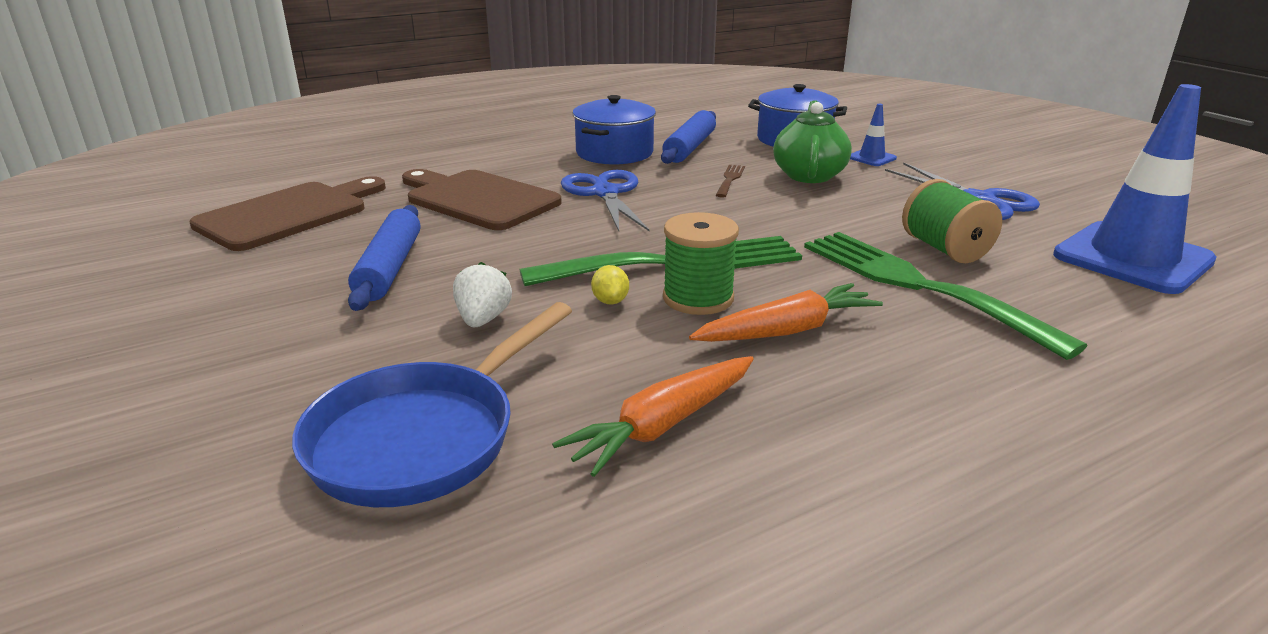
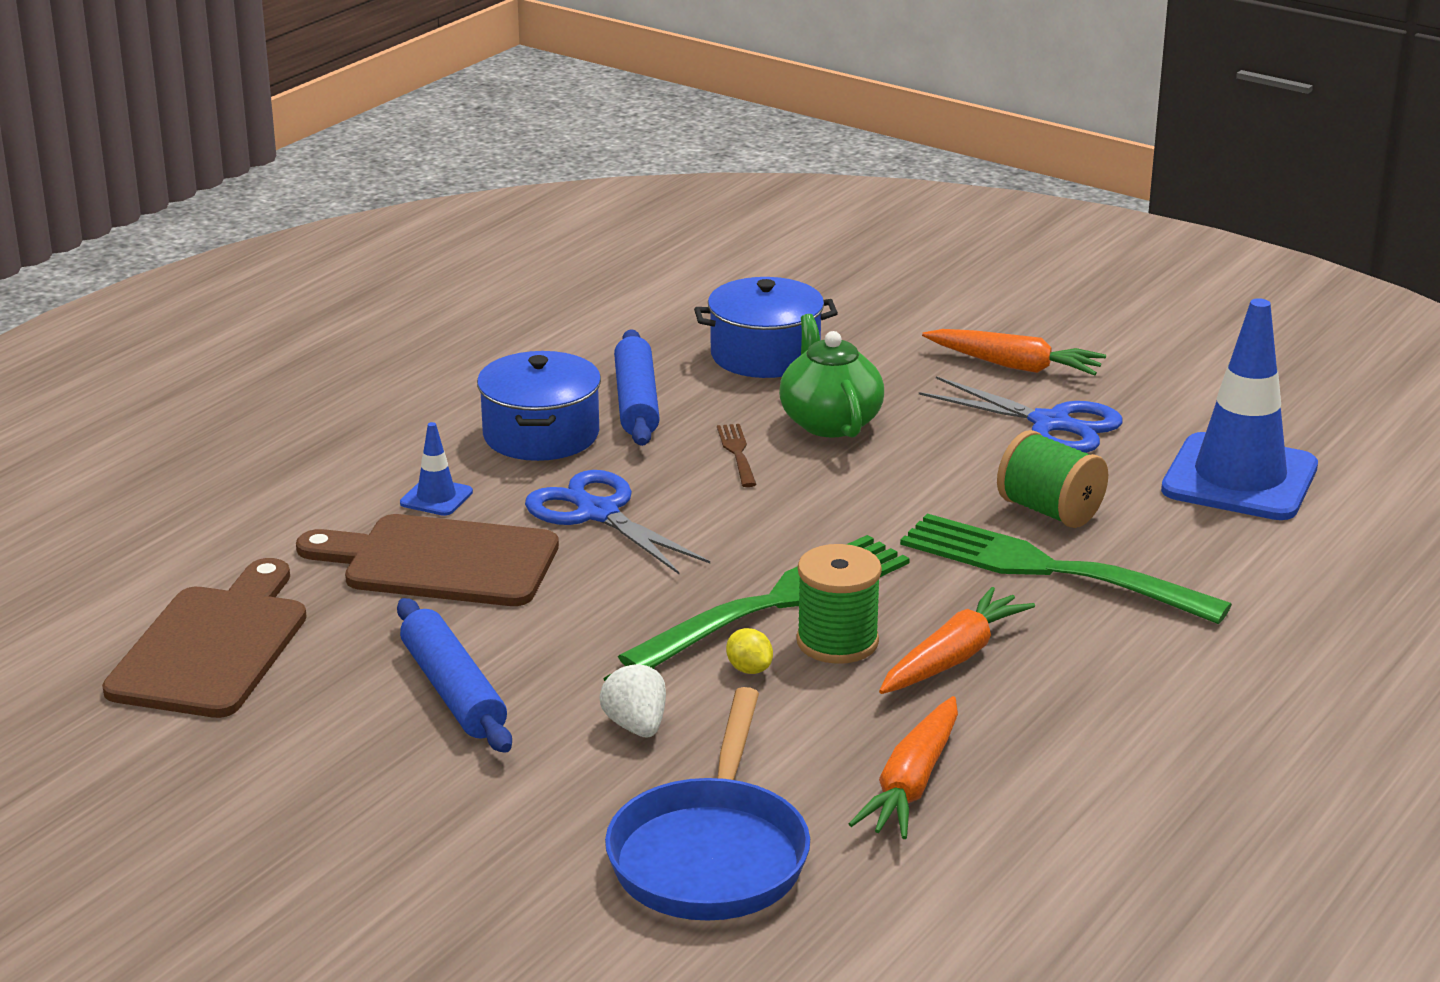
camera: 25 degrees left, 0 degrees up
blue traffic cone [850,104,897,166] -> blue traffic cone moved to [400,422,473,516]
none -> orange carrot [922,329,1106,376]

